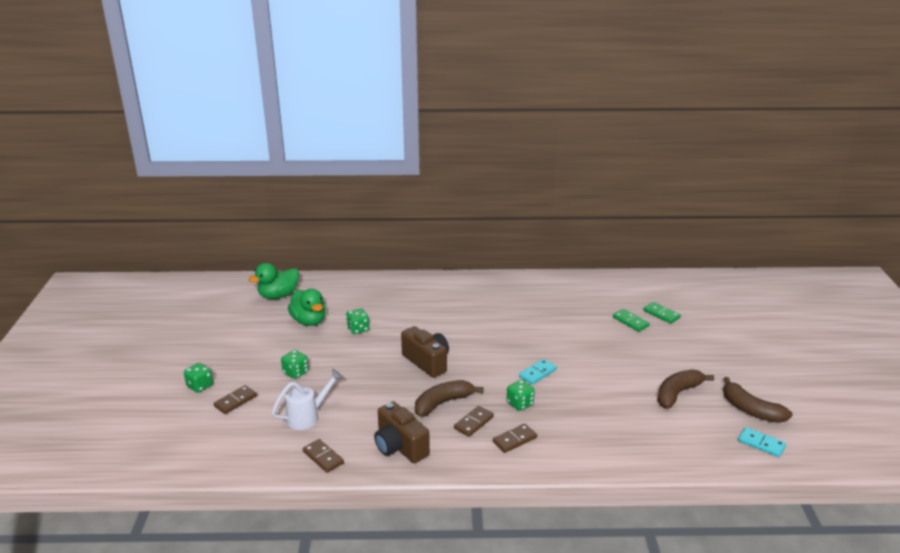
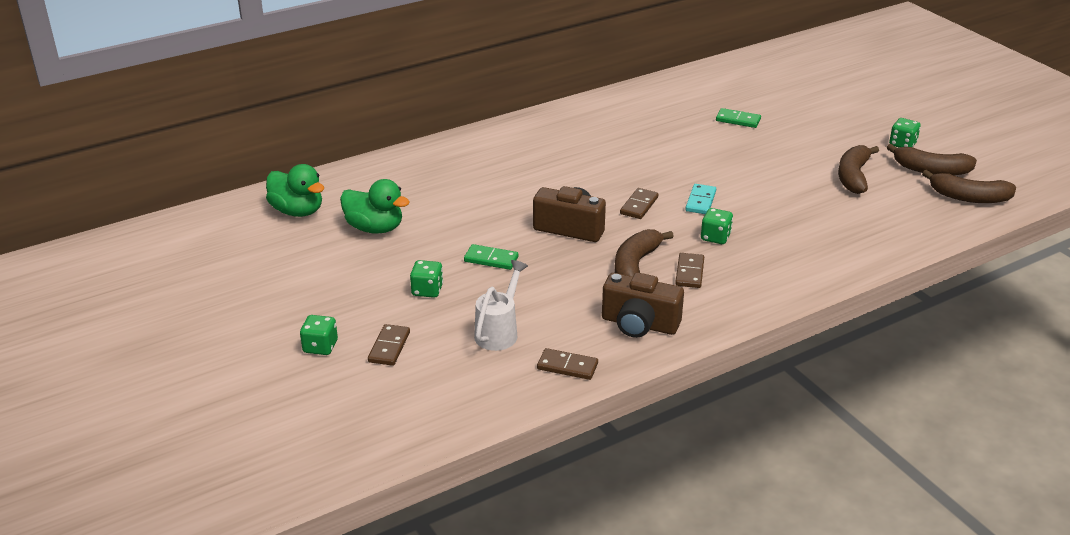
camera: 30 degrees left, 5 degrees up
green duck [249,263,299,299] -> green duck turned 75 degrees counterclockwise [266,164,324,217]
green dice [346,308,369,334] -> green dice moved to [889,118,921,148]
brown domino [493,424,537,453] -> brown domino moved to [620,188,658,219]
green domino [643,302,681,324] -> green domino moved to [464,244,518,270]
turquoise domino [738,427,786,457] -> brown banana [922,170,1016,203]

